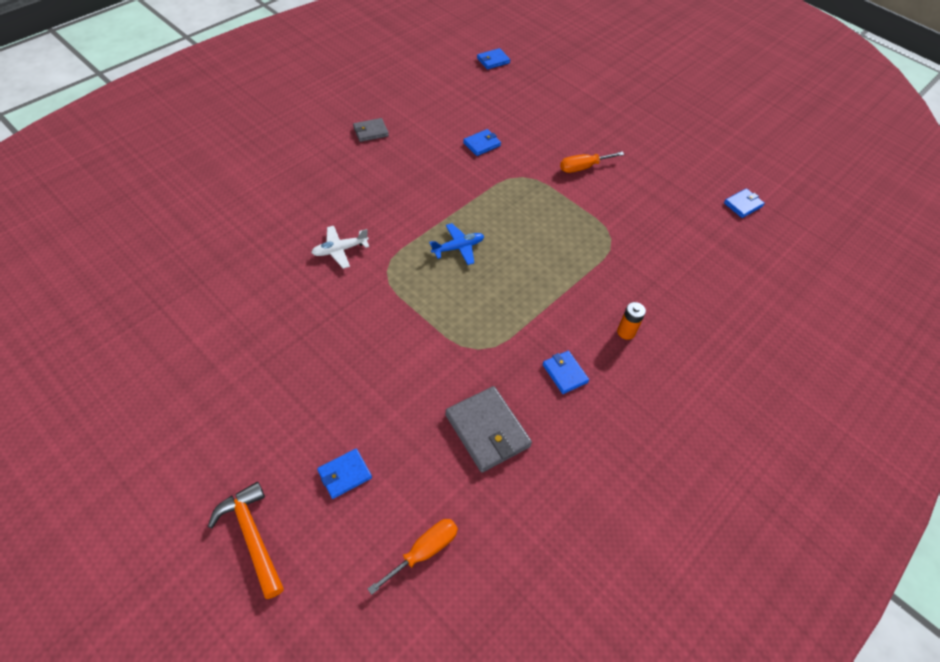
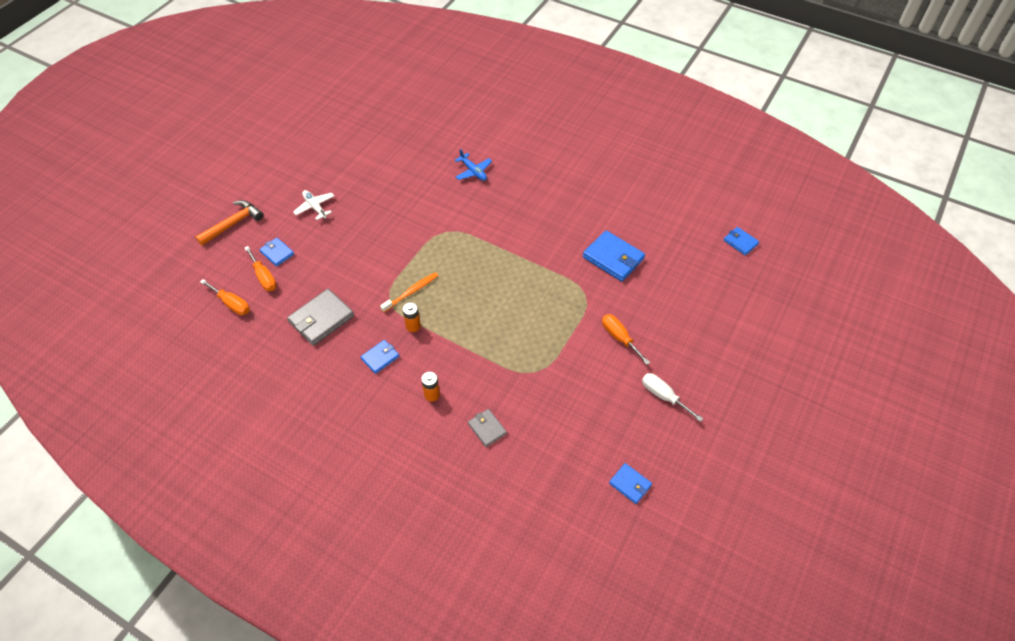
camera: 80 degrees right, 0 degrees up
white plane [311,226,369,269] -> white plane moved to [293,190,334,220]
grey wallet [353,118,389,142] -> grey wallet moved to [468,409,507,447]
blue plane [429,223,484,265] -> blue plane moved to [455,149,492,181]
blue wallet [463,129,501,156] -> blue wallet [583,230,645,281], size x1.76
none -> orange screwdriver [245,246,277,291]
none -> orange toothbrush [380,272,438,312]
none -> orange battery [403,302,421,332]
none -> white screwdriver [642,373,703,422]

